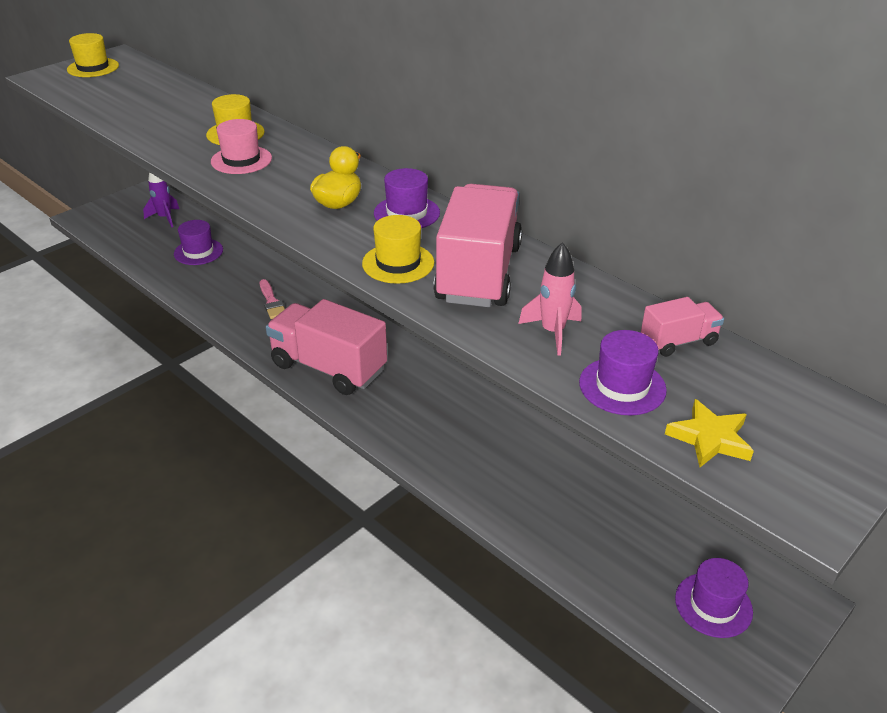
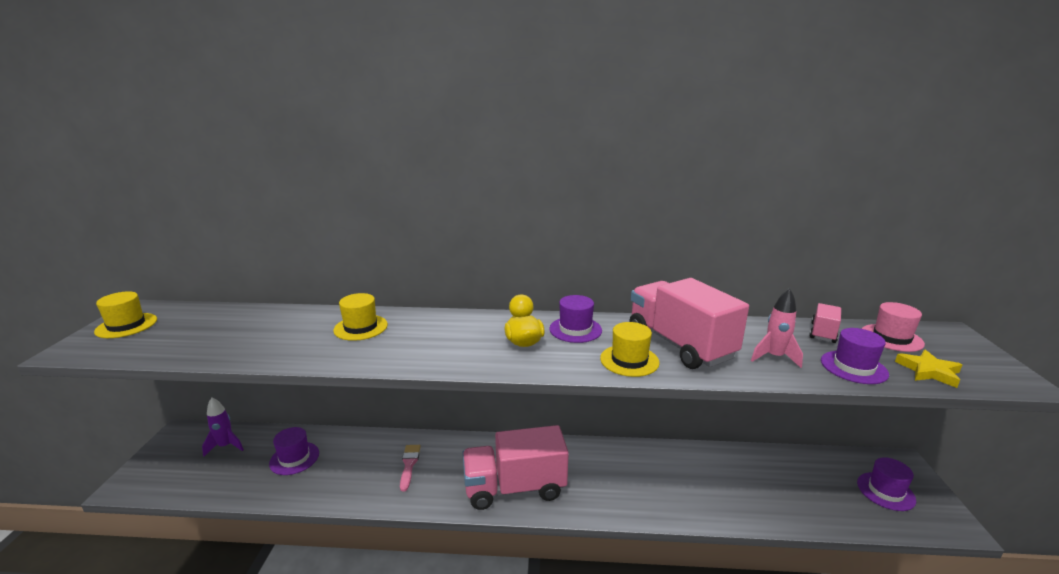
camera: 40 degrees left, 15 degrees down
pink hat [211,119,272,174] -> pink hat moved to [862,302,925,352]
pink brush [260,279,285,319] -> pink brush turned 120 degrees counterclockwise [400,445,421,492]

